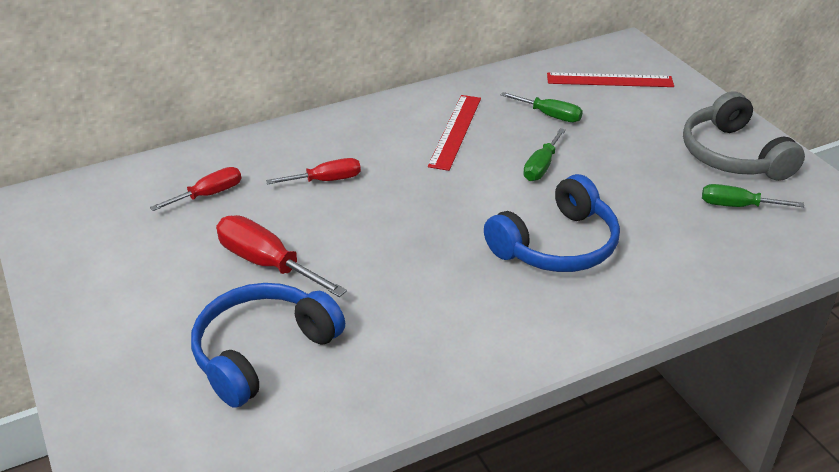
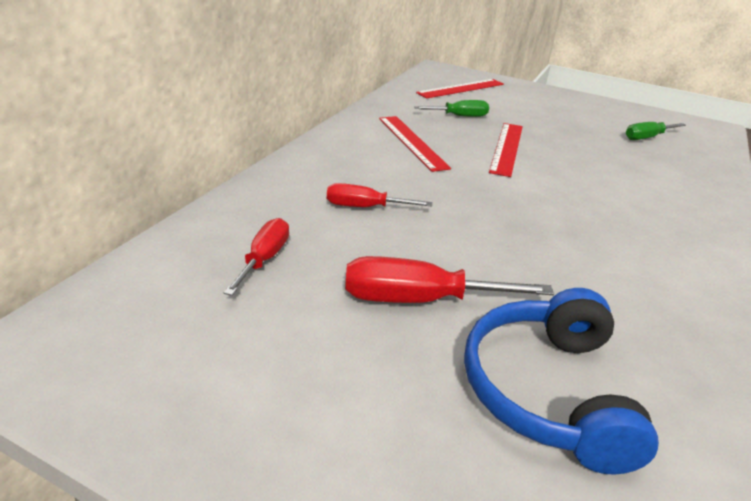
camera: 40 degrees left, 5 degrees down
red screwdriver [266,158,361,184] -> red screwdriver turned 120 degrees counterclockwise [327,183,432,207]
blue headphones [484,174,620,272] -> none
green screwdriver [523,128,566,181] -> red ruler [489,123,523,177]
grey headphones [683,91,805,181] -> none

